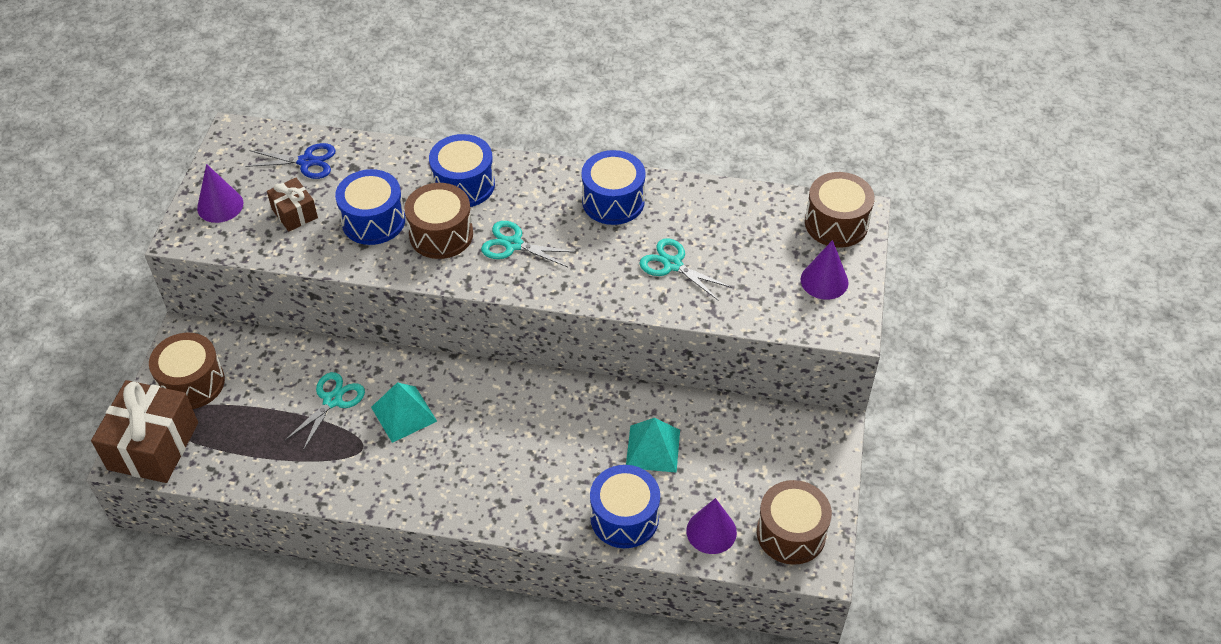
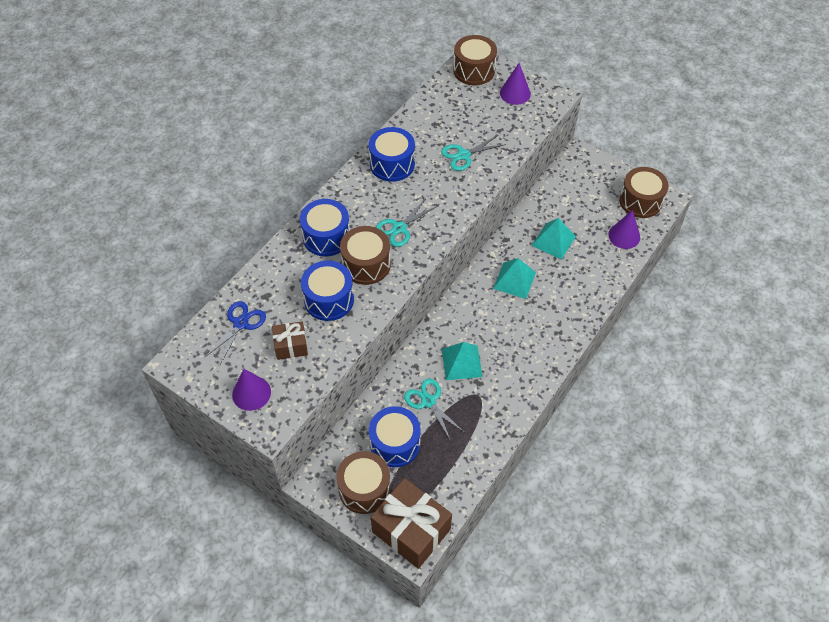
camera: 65 degrees left, 5 degrees up
blue drum [590,465,660,548] -> blue drum moved to [369,406,421,467]
none -> turquoise pyramid [493,258,536,299]

